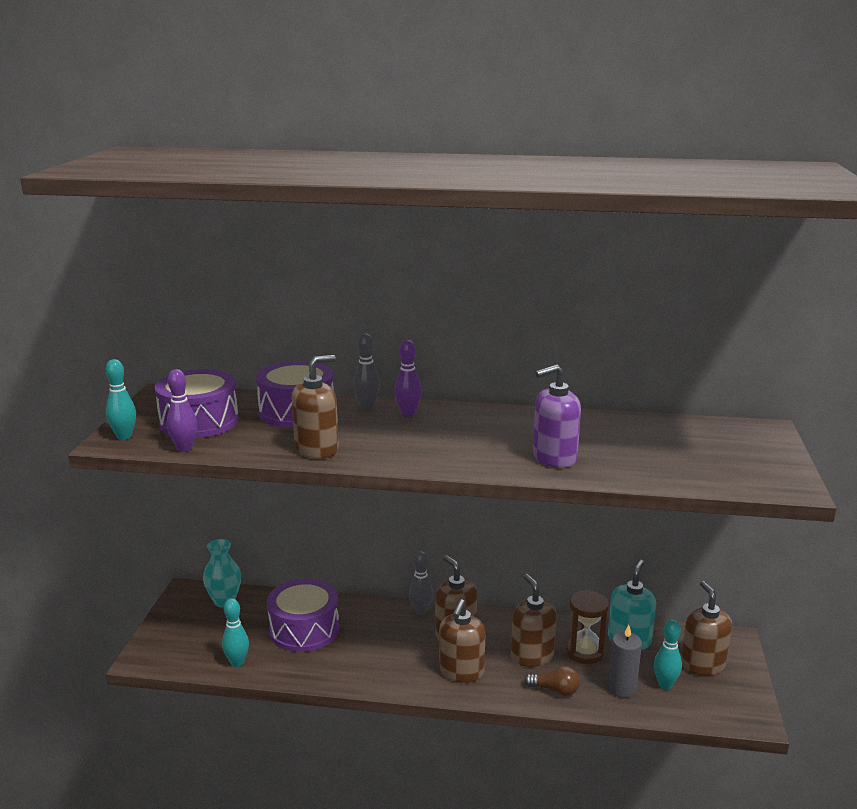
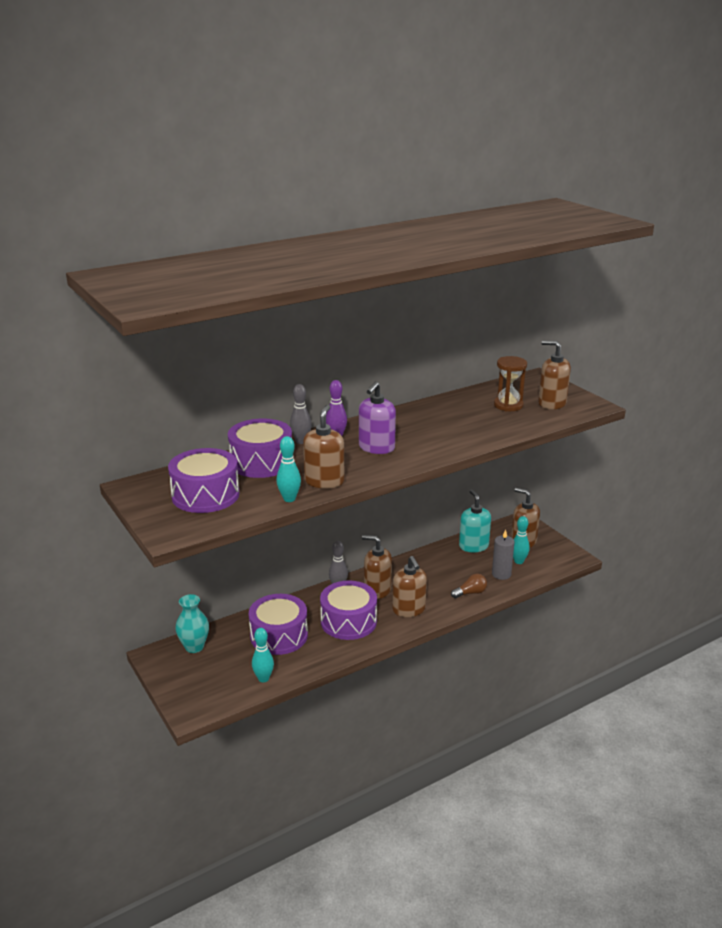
camera: 40 degrees left, 5 degrees up
turquoise bowling pin [106,359,136,440] -> turquoise bowling pin moved to [276,436,301,502]
purple bowling pin [167,369,197,452] -> none
brown soap dispenser [511,574,557,667] -> brown soap dispenser moved to [538,340,571,410]
purple soap dispenser [533,364,581,468] -> purple soap dispenser moved to [359,381,396,454]
brown hourglass [566,590,609,664] -> brown hourglass moved to [494,356,527,411]
none -> purple drum [320,581,377,640]

